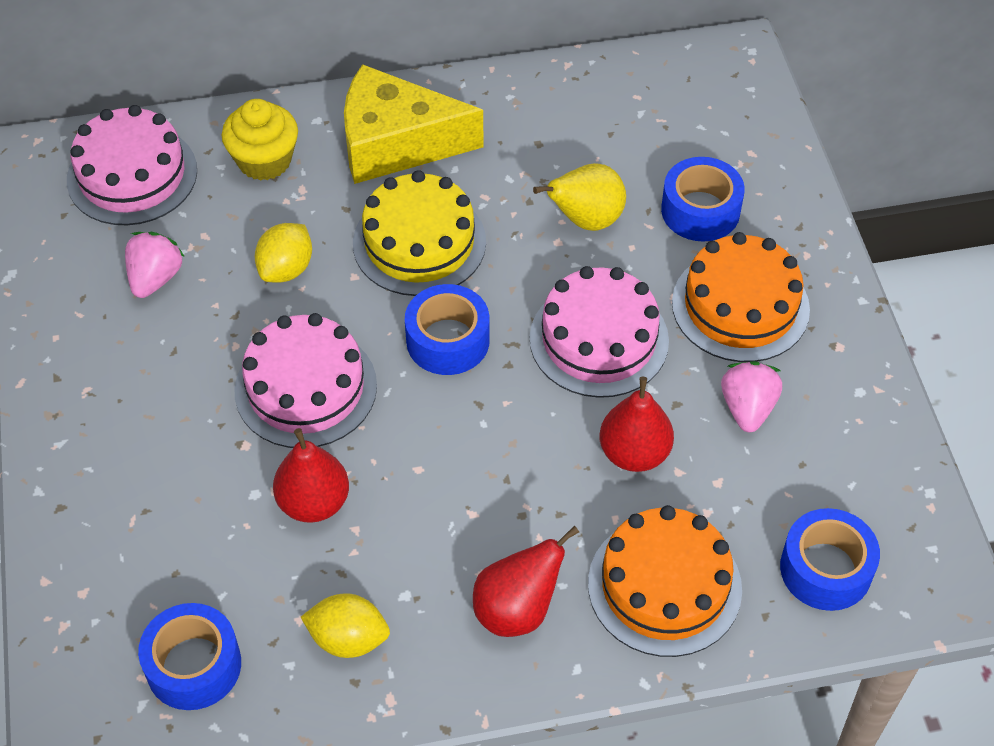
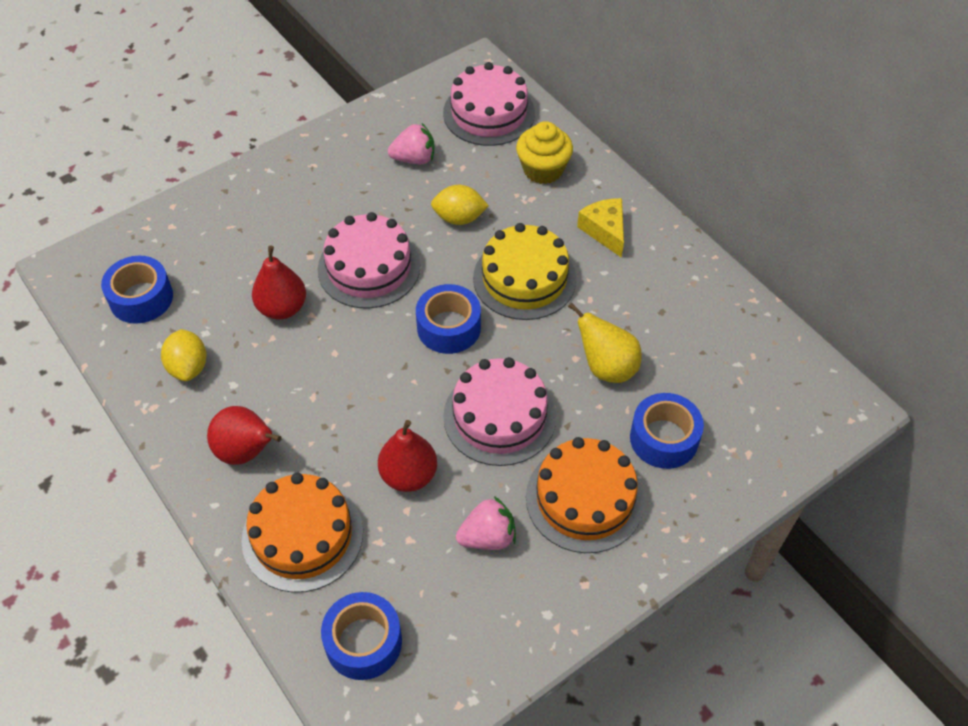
camera: 65 degrees right, 0 degrees up
yellow cheese [344,64,484,184] -> yellow cheese [577,198,624,258], size x0.55

